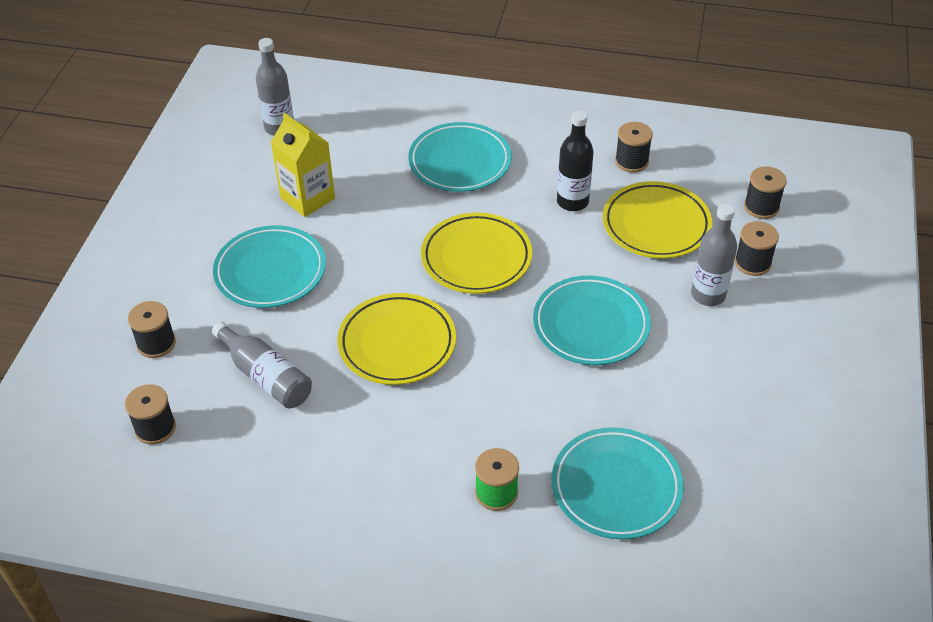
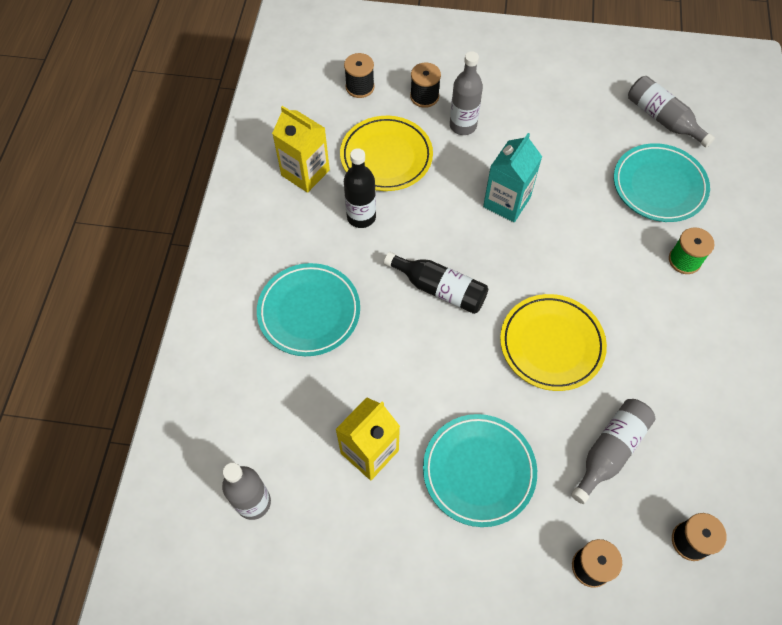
camera: 95 degrees left, 15 degrees up
yellow plate [421,212,532,294] -> black bottle [384,252,488,314]
turquoise plate [533,276,651,365] -> turquoise carton [483,133,542,222]
black spool [615,122,653,173] -> yellow carton [272,106,330,193]
none -> grey bottle [628,76,715,148]

